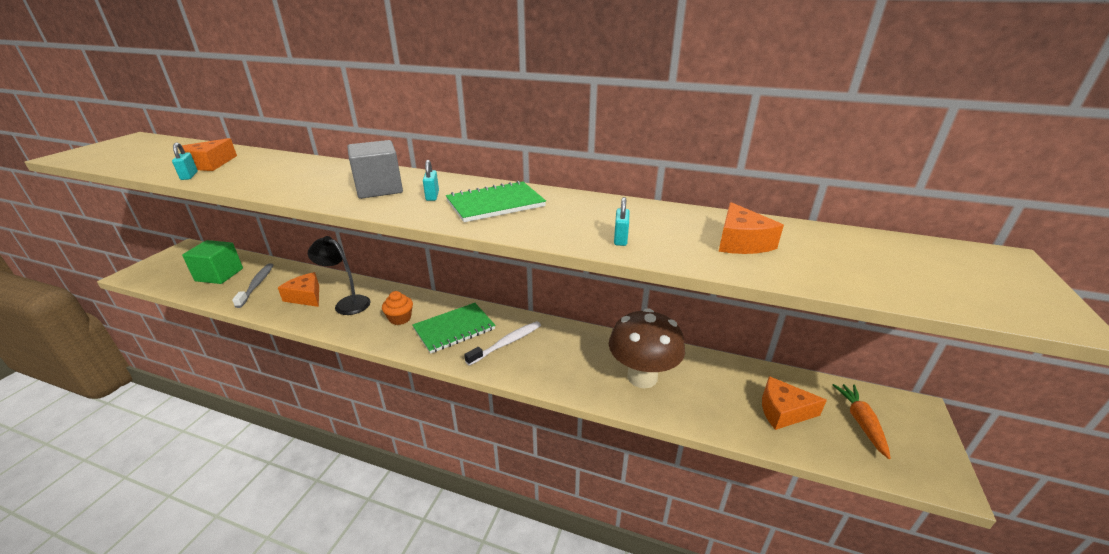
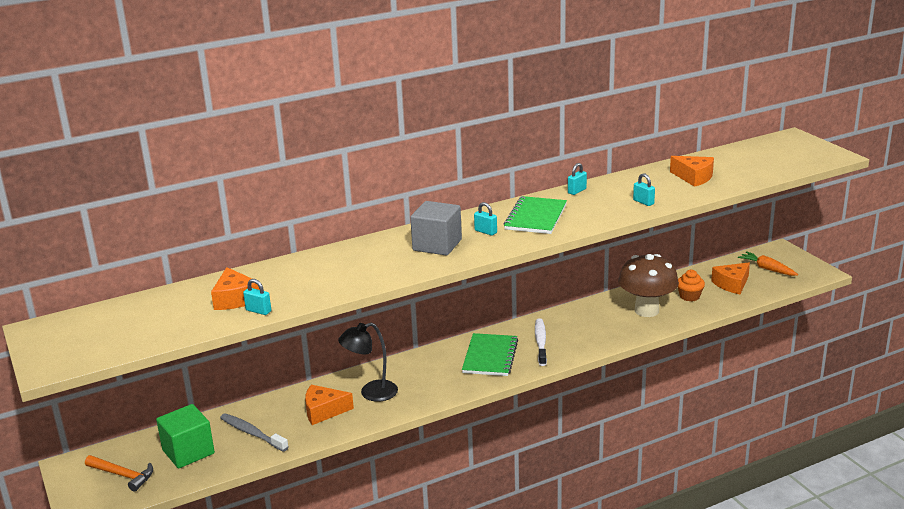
camera: 45 degrees left, 5 degrees down
orange cupcake [382,291,413,325] -> orange cupcake moved to [678,270,705,301]
none -> orange hammer [85,455,153,492]
none -> turquoise padlock [568,163,587,195]

